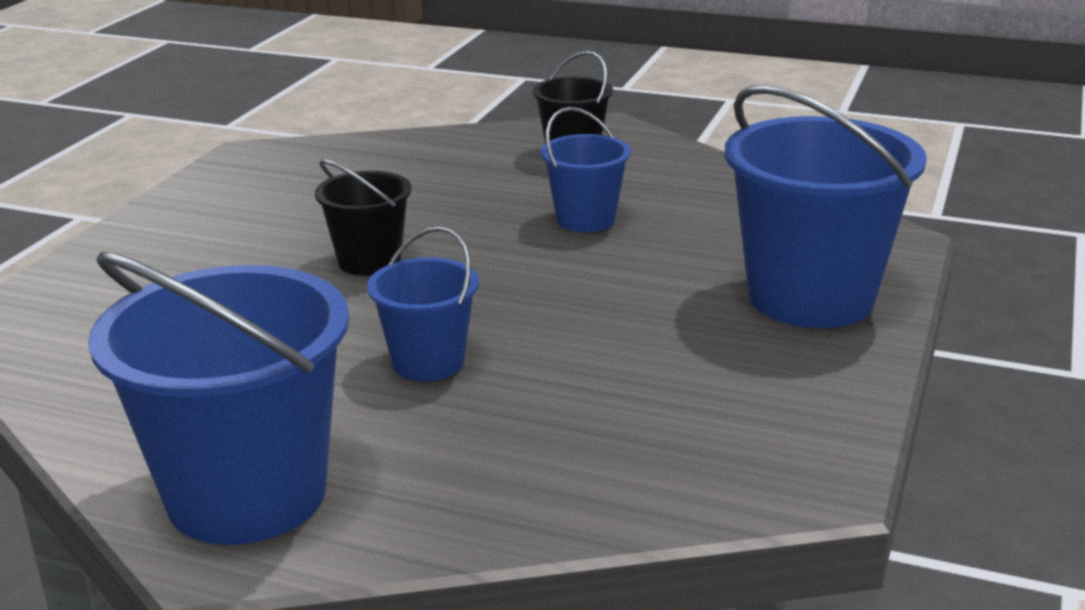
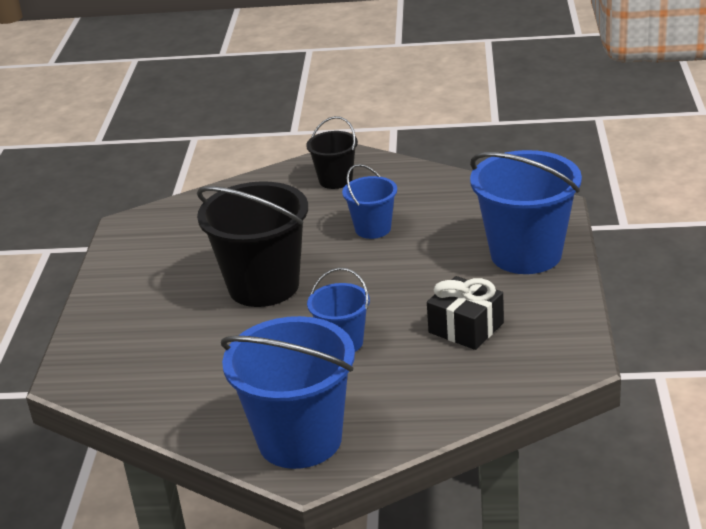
camera: 15 degrees left, 5 degrees up
black bucket [315,159,412,276] -> black bucket [197,181,308,307], size x1.87
none -> black gift [427,276,504,350]

